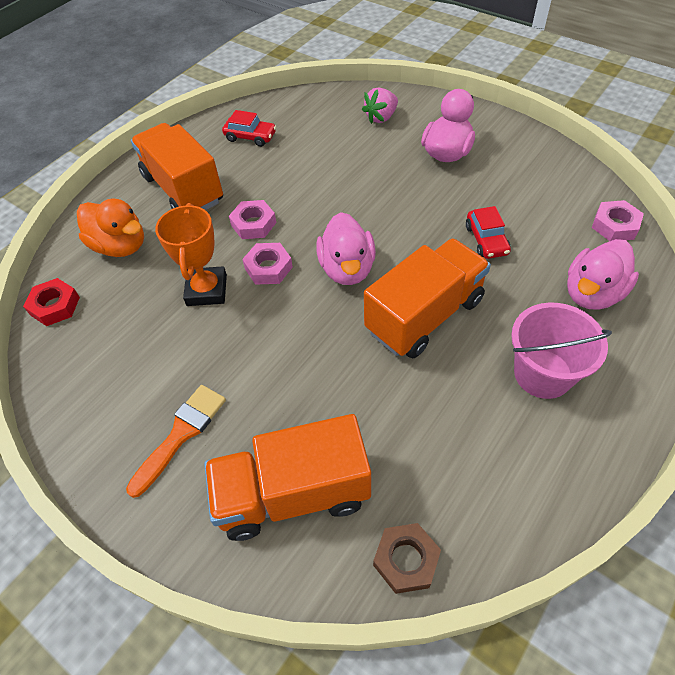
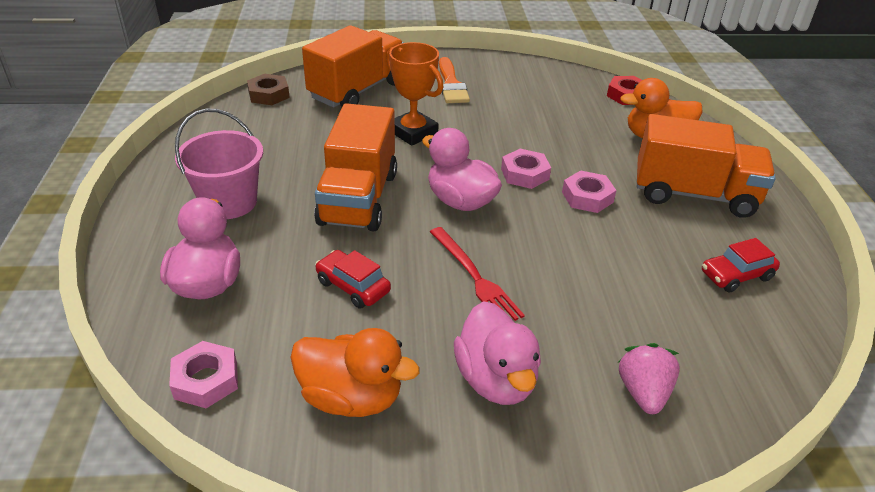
camera: 135 degrees right, 15 degrees down
orange trophy [155,203,227,306] -> orange trophy moved to [386,42,443,146]
none -> orange duck [290,328,420,417]
none -> red fork [430,227,525,321]

